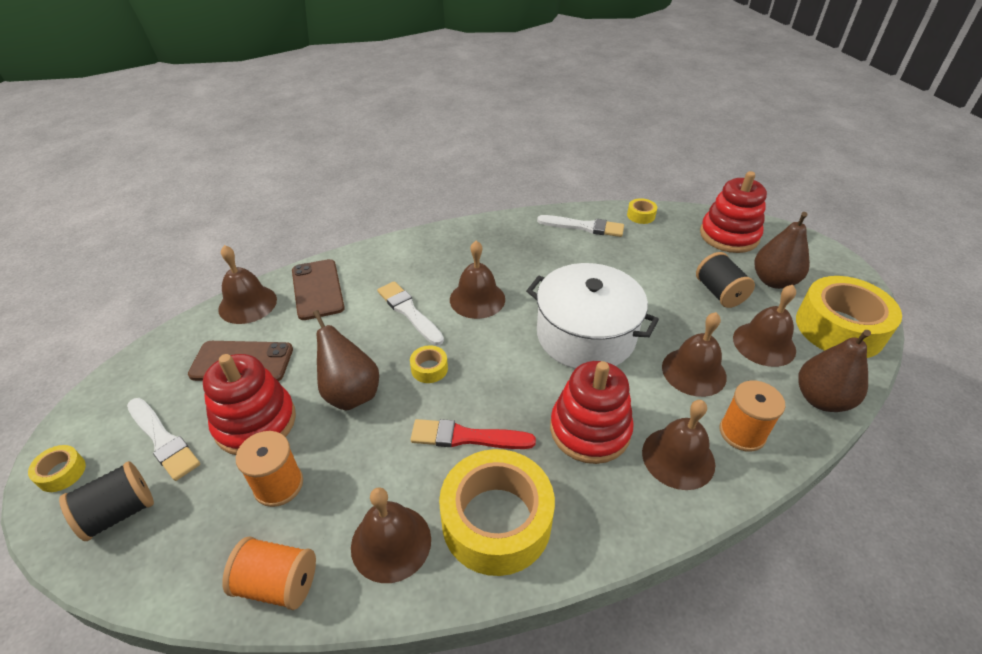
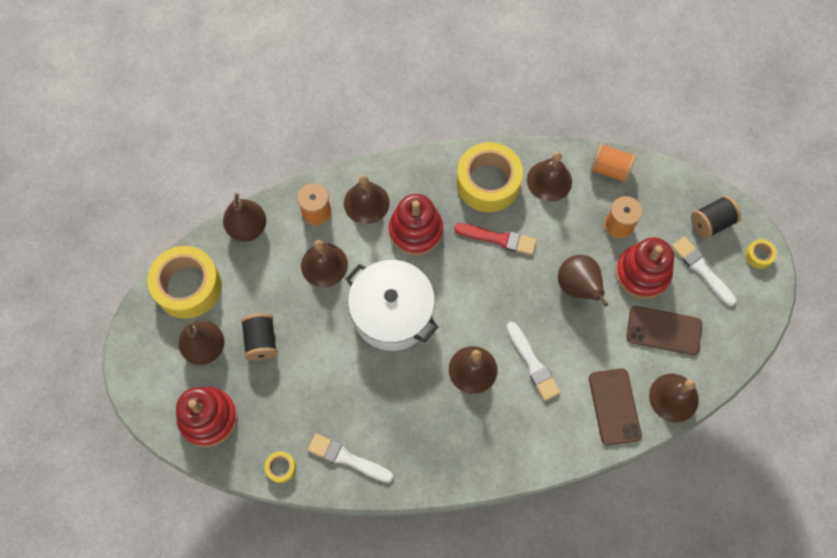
camera: 170 degrees left, 25 degrees up
yellow tape [410,345,448,383] -> none
brown bell [733,285,796,367] -> none

